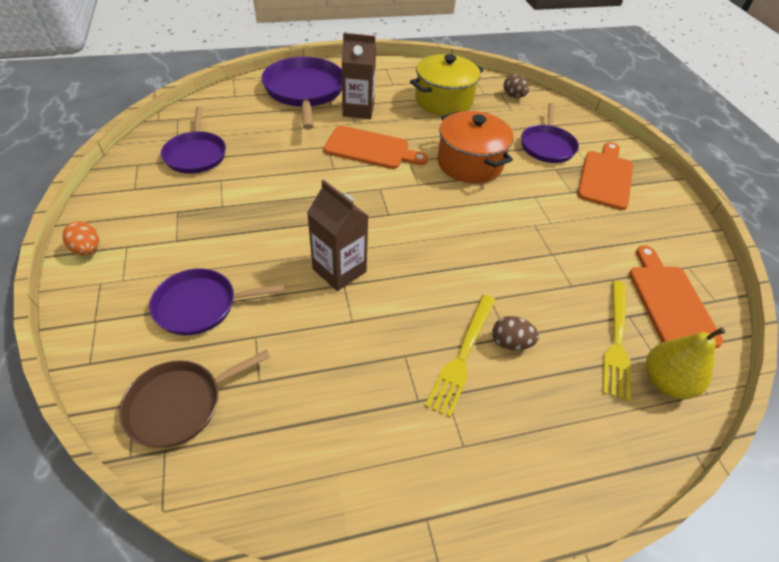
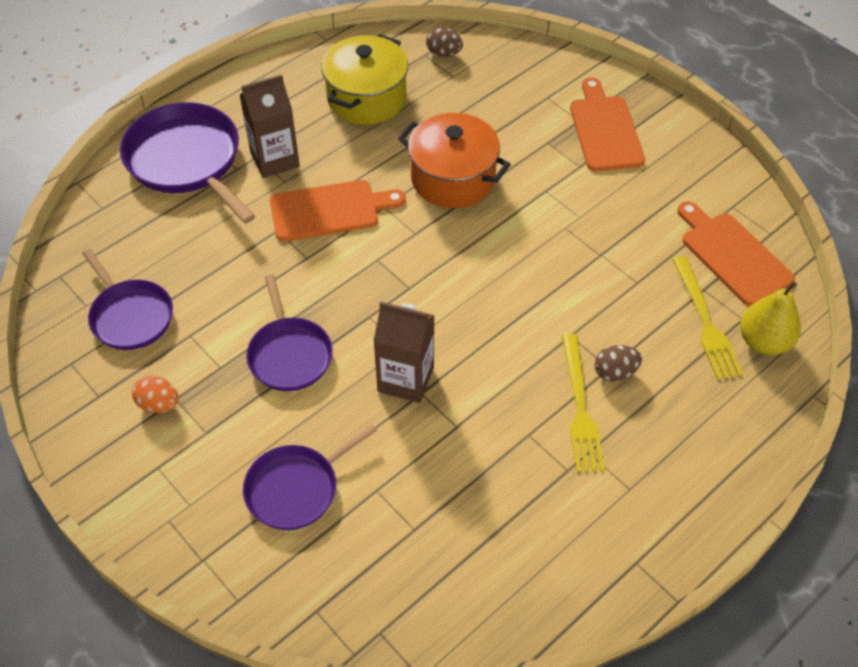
camera: 25 degrees left, 5 degrees up
orange egg [62,221,99,255] -> orange egg moved to [132,375,178,413]
brown pan [119,349,270,448] -> none
purple pan [521,103,579,163] -> purple pan moved to [246,274,333,391]

